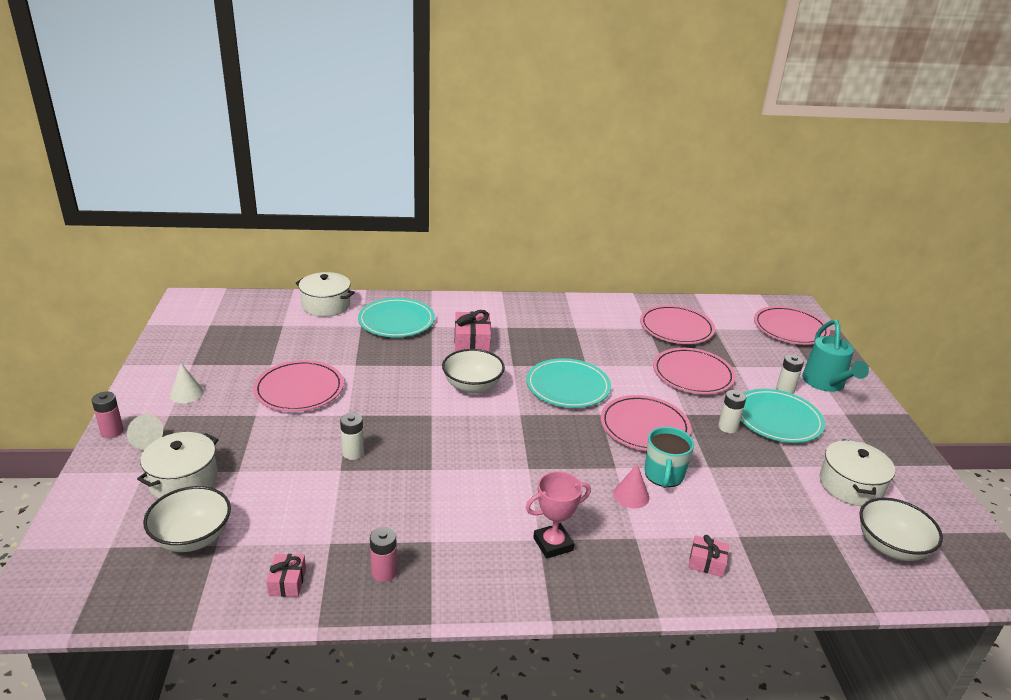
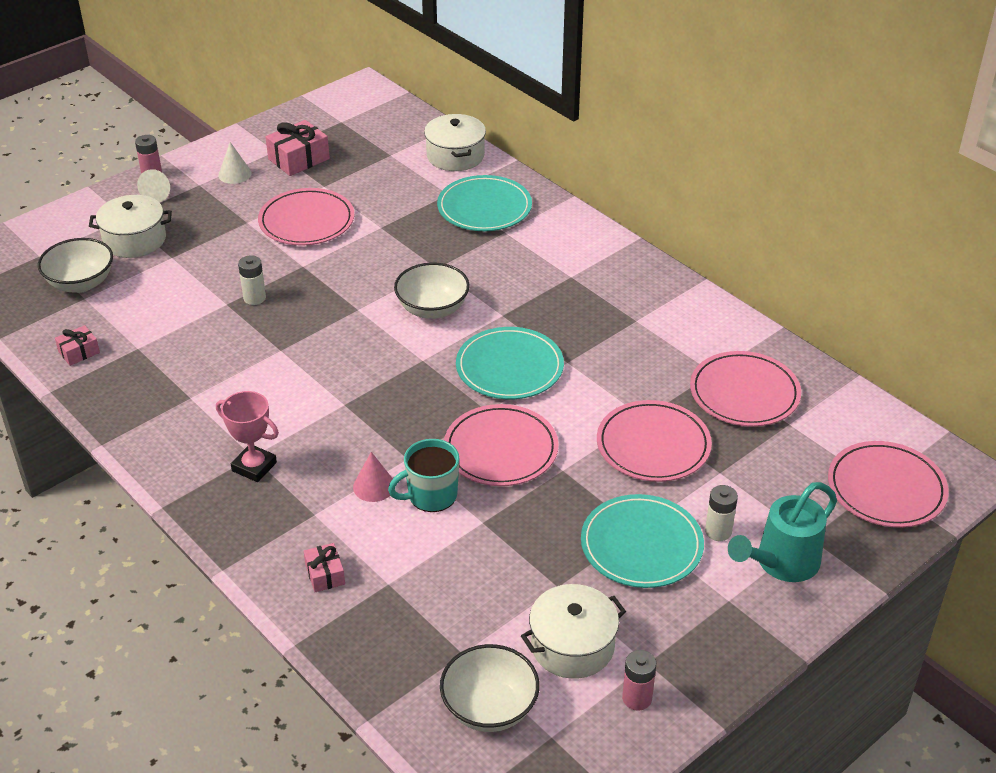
camera: 55 degrees right, 10 degrees up
pink battery [370,527,397,582] -> pink battery moved to [622,650,656,711]
pink gift [455,310,491,352] -> pink gift moved to [265,120,330,176]
white battery [718,390,746,433] -> none

